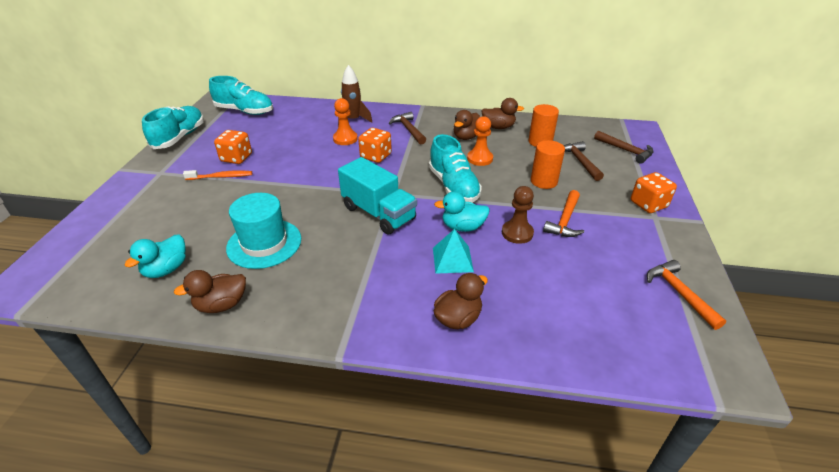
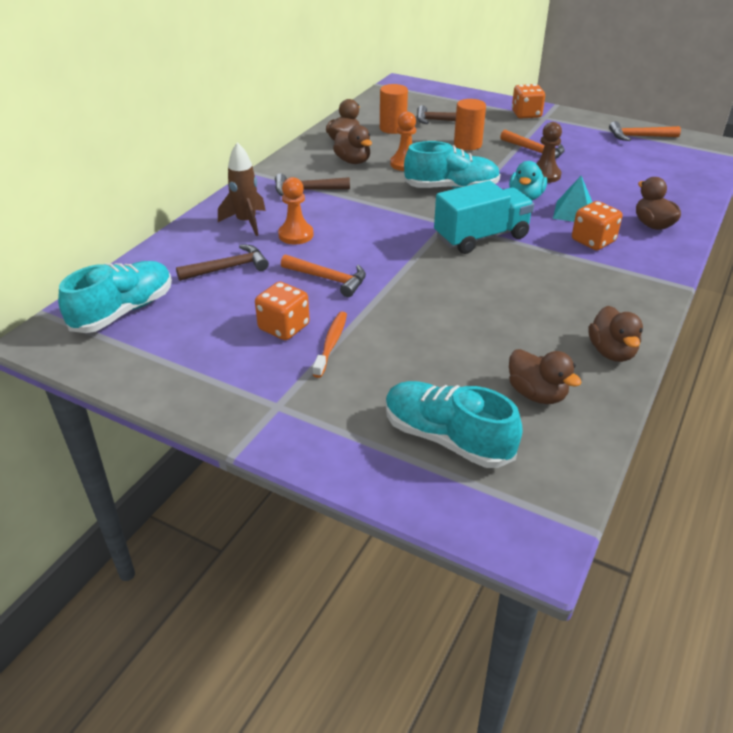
camera: 70 degrees left, 0 degrees up
turquoise duck [125,235,186,278] -> brown duck [509,349,582,404]
turquoise shoe [142,106,204,149] -> turquoise shoe moved to [385,381,523,468]
turquoise hat [226,193,301,269] -> none
orange dice [358,128,392,163] -> orange dice moved to [572,201,622,250]
brown hammer [594,131,653,164] -> brown hammer moved to [176,244,269,281]
none -> orange hammer [281,254,366,297]

